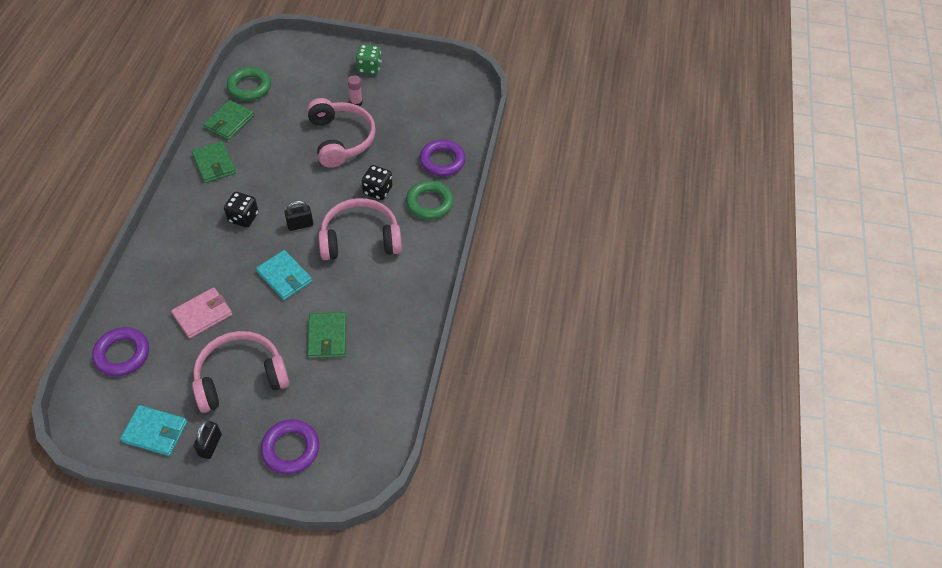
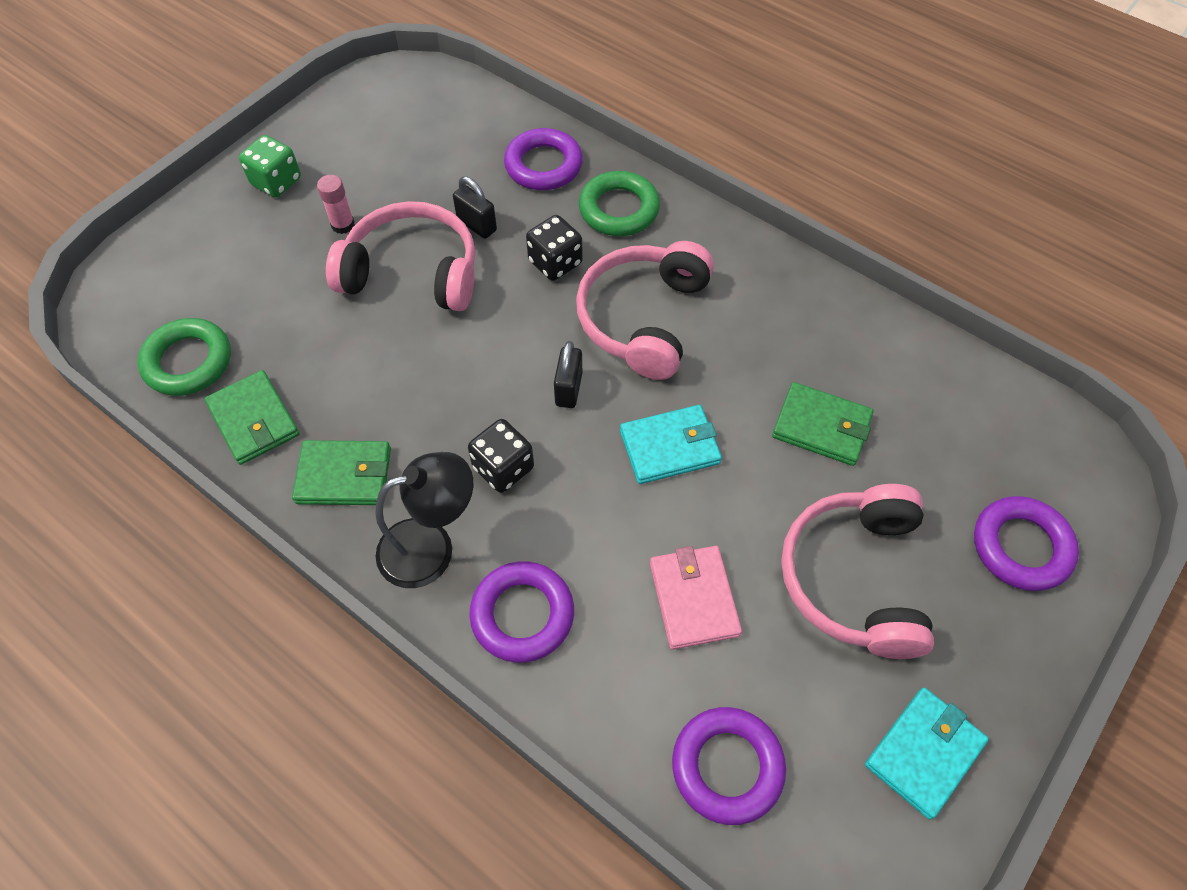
camera: 60 degrees left, 5 degrees up
black padlock [194,420,222,459] -> black padlock moved to [453,176,497,239]
none -> black lamp [375,452,473,588]
none -> purple ring [469,561,574,663]

